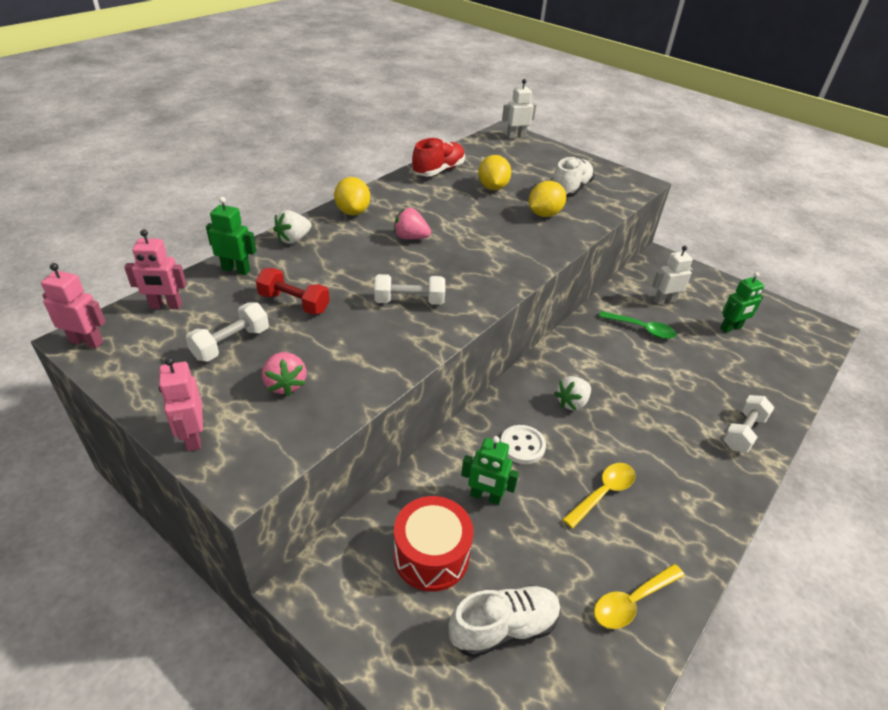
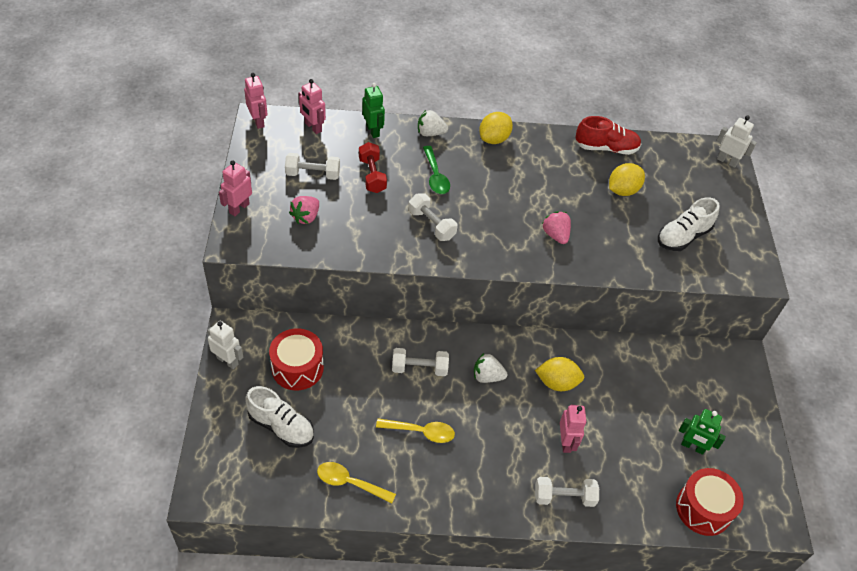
camera: 50 degrees right, 10 degrees up
pink strawberry [394,208,431,240] -> pink strawberry moved to [542,211,571,244]
green robot [461,436,519,505] -> none
white button [500,425,546,464] -> white dumbbell [392,348,449,376]
yellow lemon [529,181,566,217] -> yellow lemon moved to [535,357,585,391]
white shoe [553,157,595,197] -> white shoe turned 150 degrees clockwise [658,197,720,251]
green spoon [599,311,677,339] -> green spoon moved to [423,146,450,194]
white robot [652,246,693,305] -> white robot moved to [207,321,243,369]
none -> pink robot [560,405,586,453]
none -> red drum [676,468,744,536]

